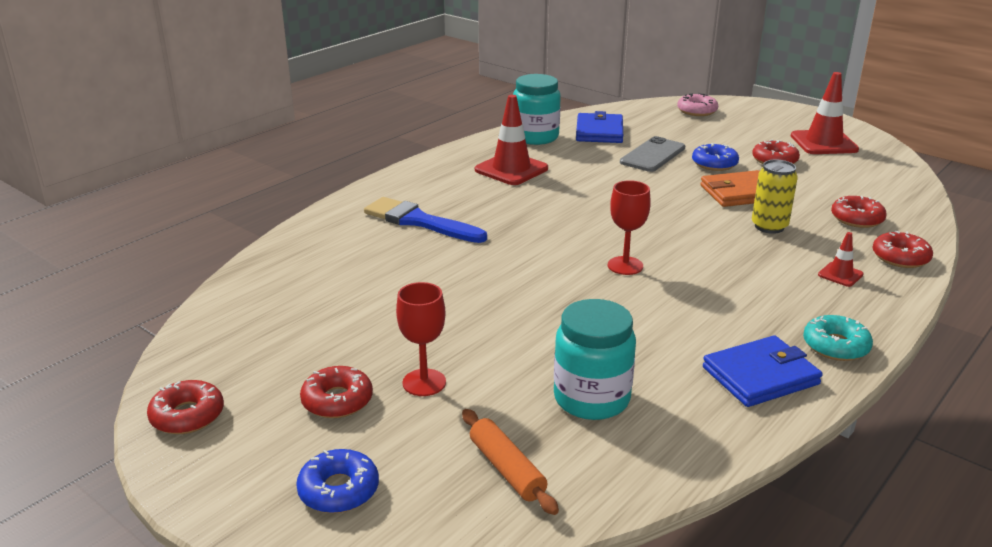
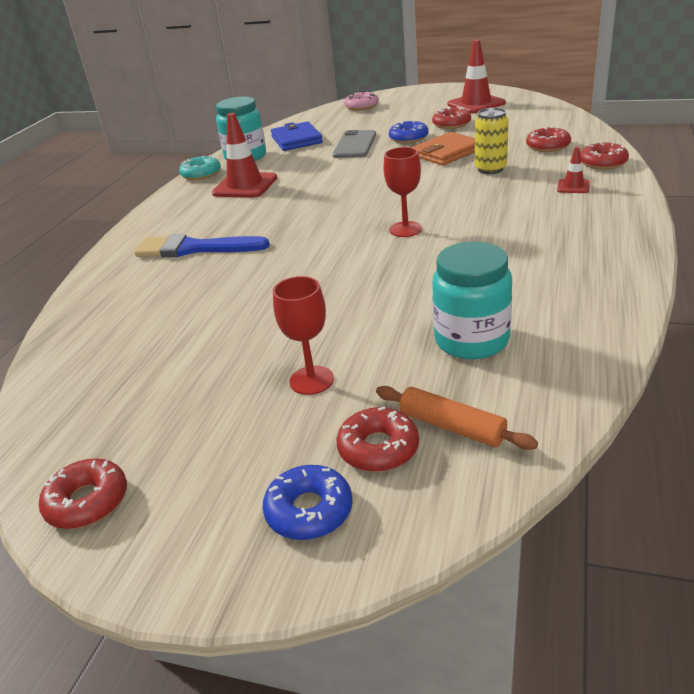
camera: 20 degrees left, 5 degrees up
red donut [300,366,373,418] -> red donut moved to [336,406,419,472]
blue wallet [703,335,823,407] -> none
turquoise donut [803,315,873,361] -> turquoise donut moved to [179,155,221,180]

